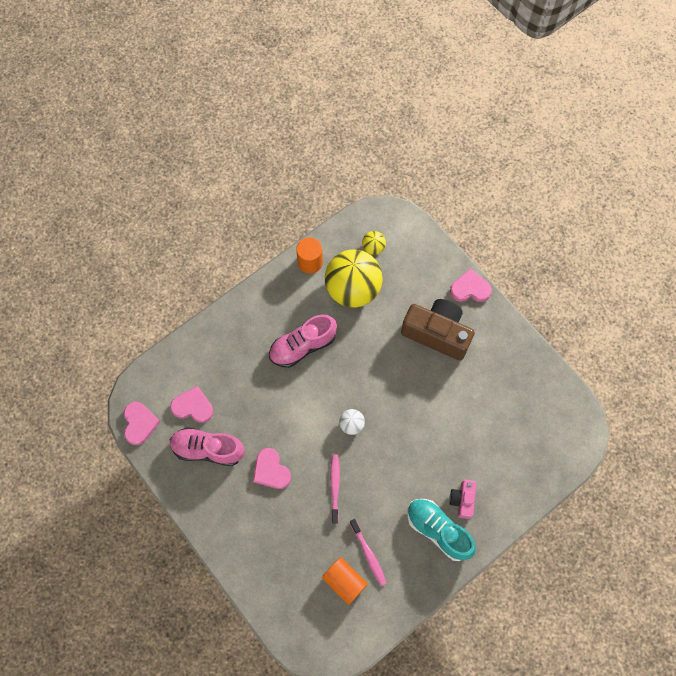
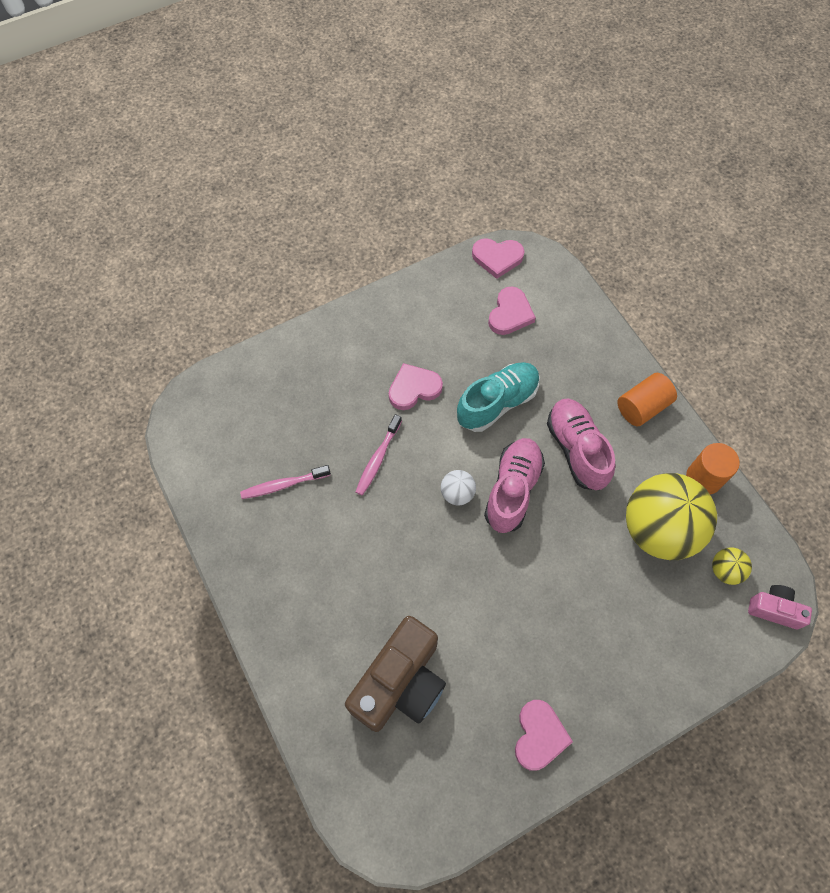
camera: 100 degrees right, 5 degrees down
pink shoe [170,427,245,466] -> pink shoe moved to [484,438,545,533]
orange cylinder [322,557,368,605] -> orange cylinder moved to [617,373,677,426]
pink toothbrush [330,455,340,524] -> pink toothbrush turned 105 degrees clockwise [355,414,402,496]
brown camera [401,299,475,360] -> brown camera moved to [345,616,446,732]
turquoise shoe [407,499,476,561] -> turquoise shoe moved to [457,362,540,432]
pink camera [449,479,477,519] -> pink camera moved to [748,585,812,629]
pink heart [450,269,492,302] -> pink heart moved to [515,700,573,771]

